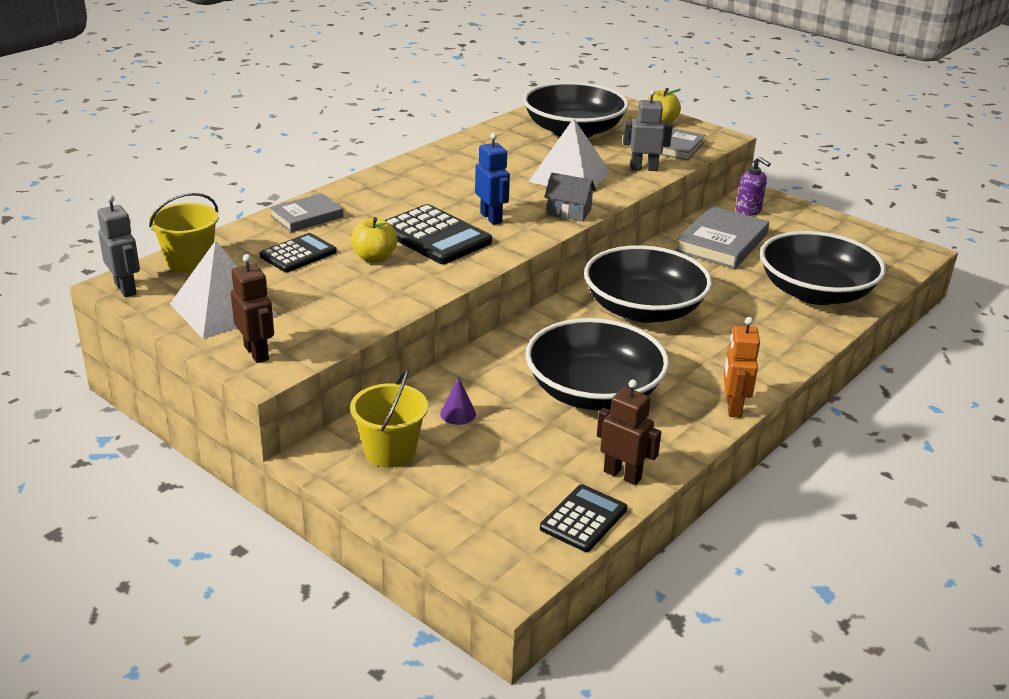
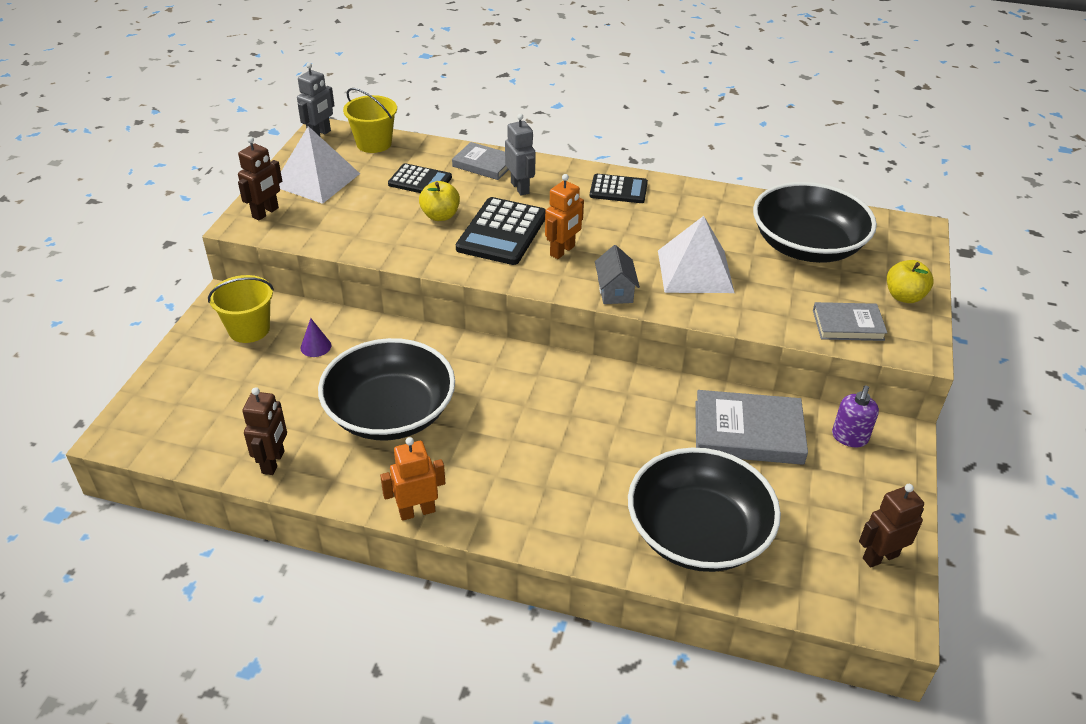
camera: 65 degrees right, 10 degrees up
blue robot [475,133,510,225] -> orange robot [545,174,584,259]
black calculator [540,484,627,552] -> black calculator moved to [590,174,648,203]
black bowl [584,245,712,323] -> none
grey robot [623,90,673,171] -> grey robot moved to [505,114,536,196]
none -> brown robot [859,484,924,568]

